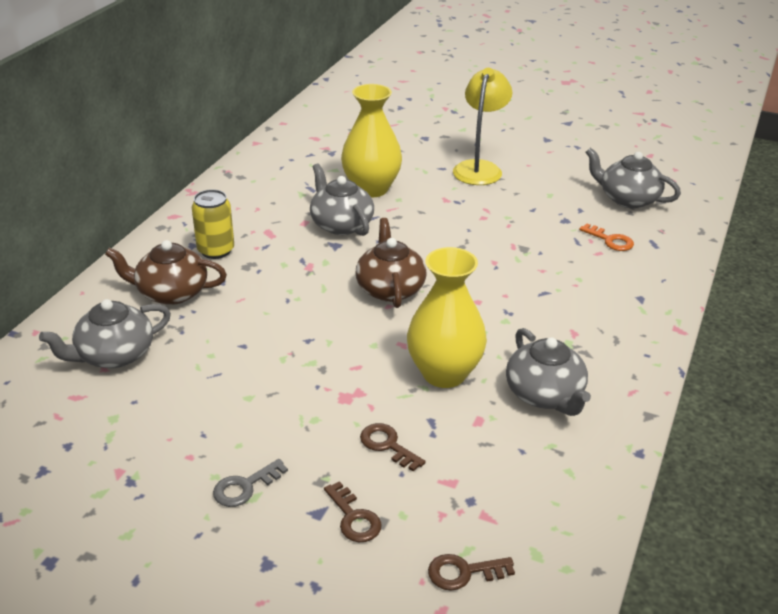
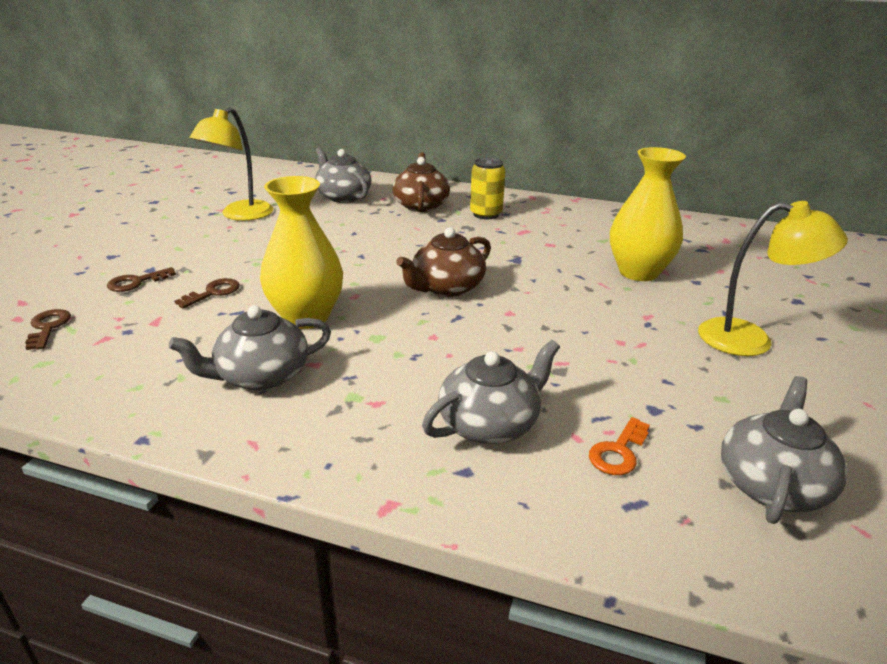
camera: 85 degrees right, 5 degrees down
grey key [213,459,288,507] -> none
grey teapot [310,163,374,236] -> grey teapot moved to [422,340,560,444]
brown teapot [356,218,427,308] -> brown teapot turned 150 degrees clockwise [396,227,491,297]
none -> yellow lamp [190,107,273,221]

